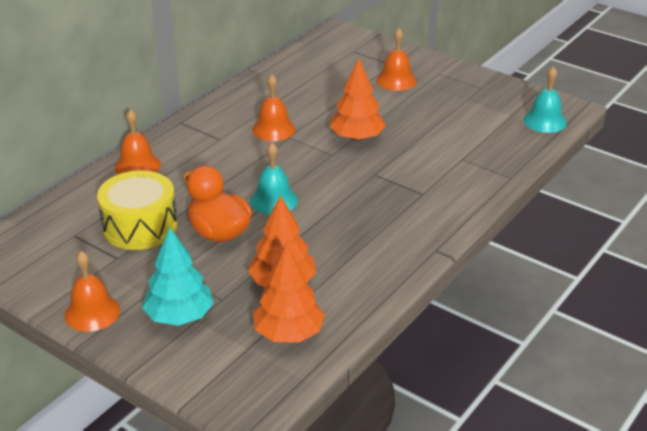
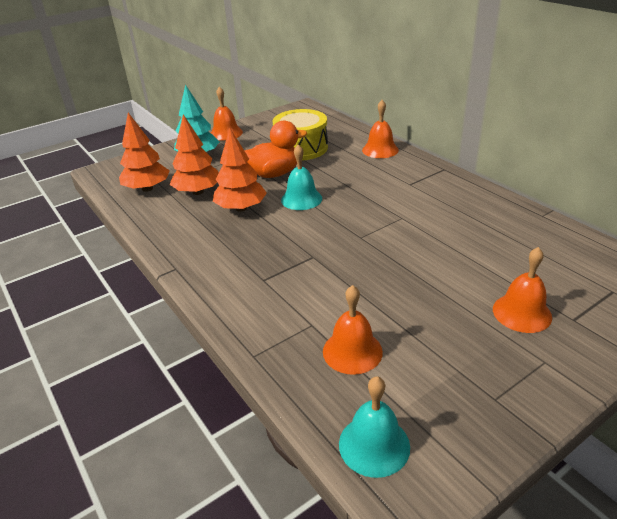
camera: 110 degrees right, 0 degrees up
orange bell [252,75,295,141] -> orange bell moved to [323,285,383,375]
orange tree [329,58,386,141] -> orange tree moved to [213,128,267,212]

